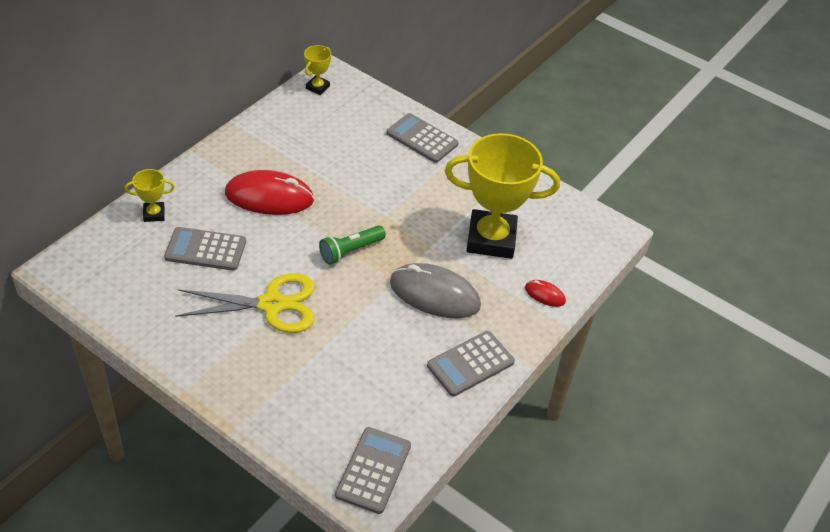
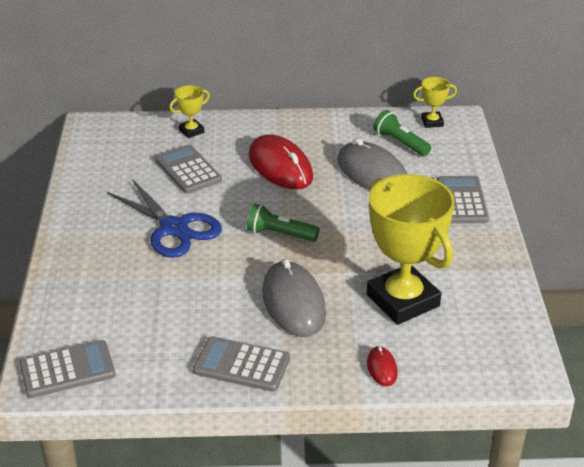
camera: 55 degrees right, 10 degrees down
yellow trophy [125,169,175,222] -> yellow trophy turned 75 degrees counterclockwise [169,85,210,138]
yellow scissors [175,273,315,333] -> blue scissors [107,179,222,258]
none -> grey mouse [337,138,407,190]
none -> green flashlight [373,110,431,156]

